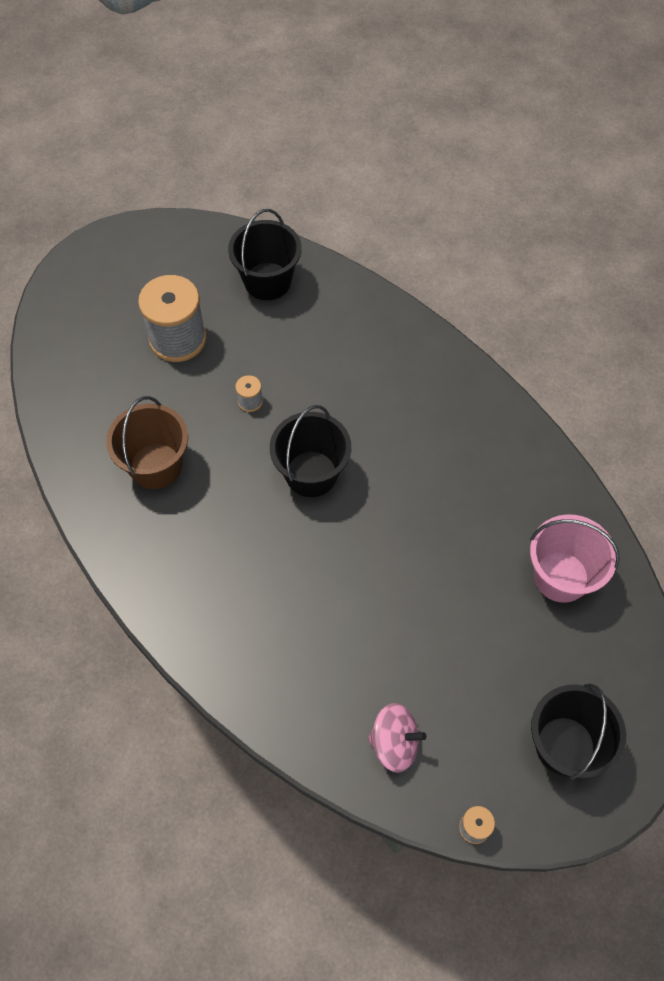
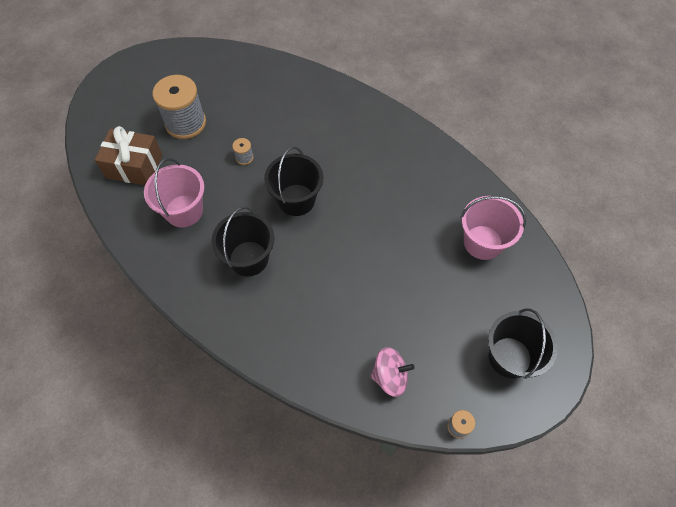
camera: 10 degrees left, 0 degrees up
brown bucket [106,396,188,489] -> pink bucket [144,158,205,227]
black bucket [228,209,302,300] -> black bucket moved to [211,207,274,276]
none -> brown gift [95,126,163,185]

